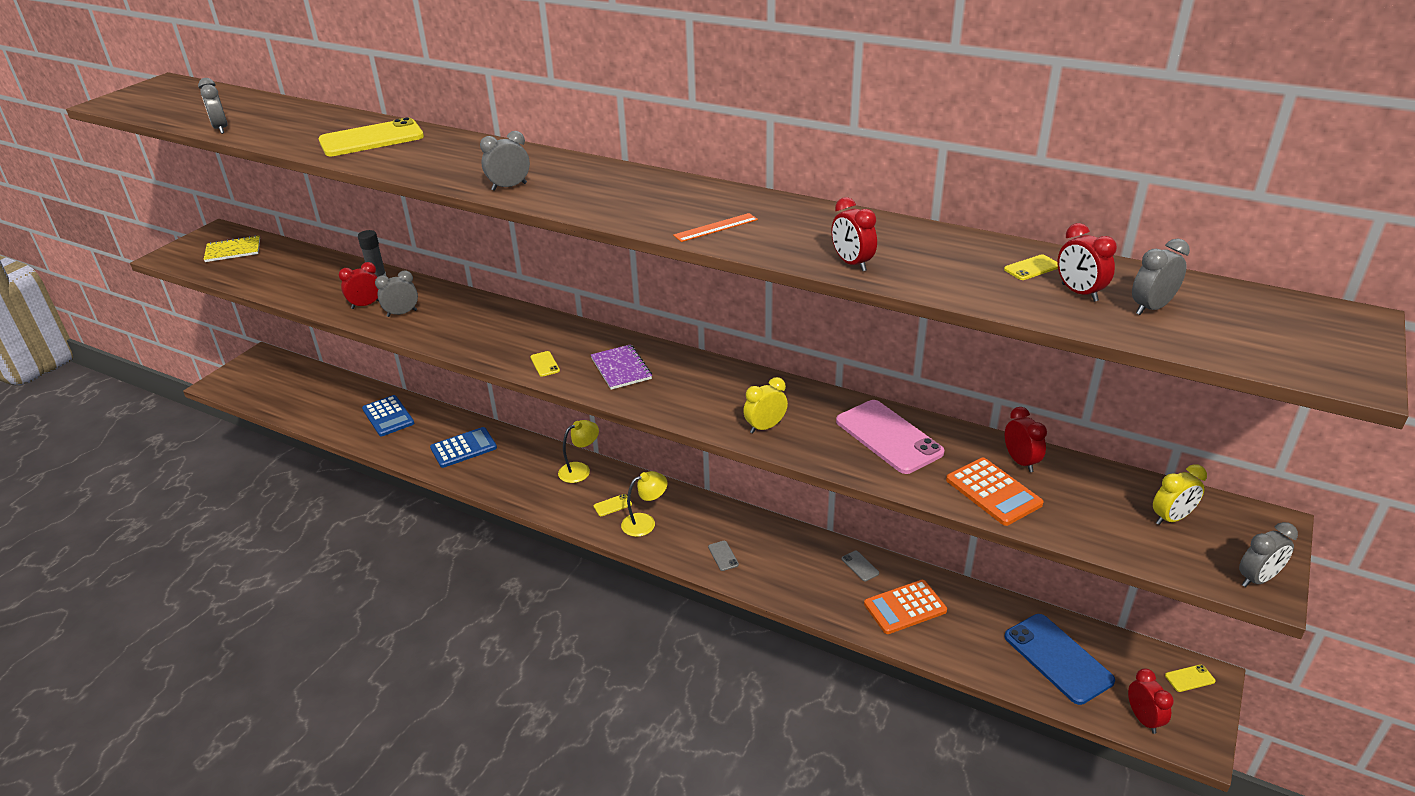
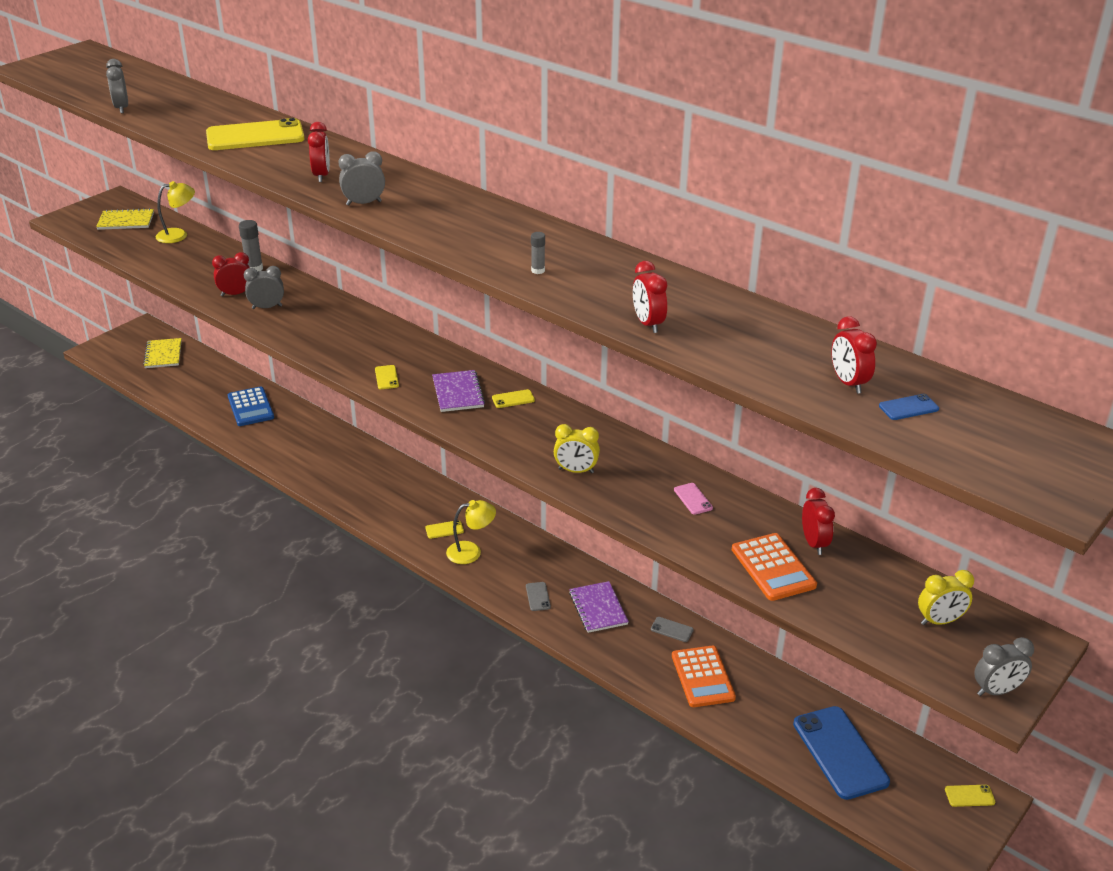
camera: 10 degrees right, 0 degrees up
blue calculator [430,427,497,468] -> none
yellow lamp [558,420,599,483] -> yellow lamp moved to [156,181,195,243]
orange ruler [673,213,758,242] -> grey glue stick [531,232,545,274]
yellow clock [743,377,788,433] -> yellow clock turned 150 degrees counterclockwise [554,424,600,473]
pink phone [836,400,945,474] -> pink phone [674,483,713,515], size x0.41
grey phone [842,551,879,581] -> grey phone turned 45 degrees counterclockwise [651,617,694,642]
orange calculator [864,580,947,634] -> orange calculator turned 90 degrees counterclockwise [672,646,736,707]
yellow phone [1004,254,1058,280] -> yellow phone moved to [492,389,535,408]
red clock [1128,668,1174,734] -> red clock moved to [308,122,330,182]
grey clock [1132,239,1190,315] -> blue phone [879,394,939,420]
none -> yellow notebook [143,338,182,368]
none -> purple notebook [569,581,629,633]

